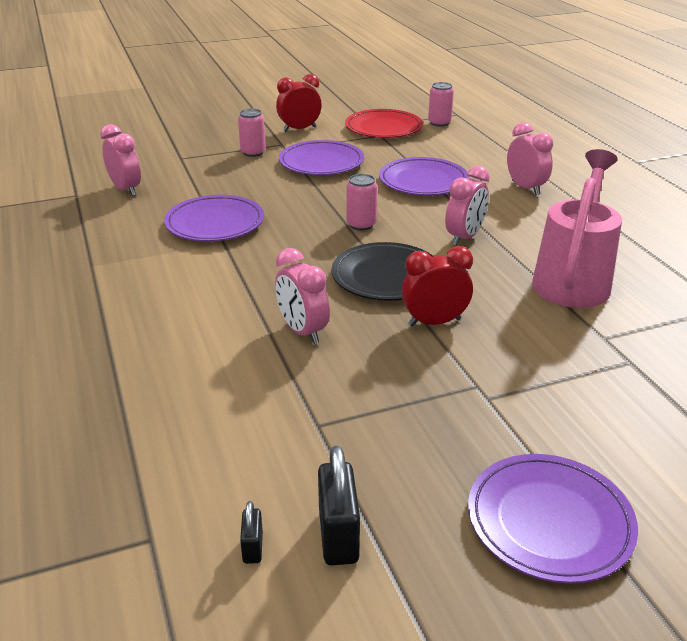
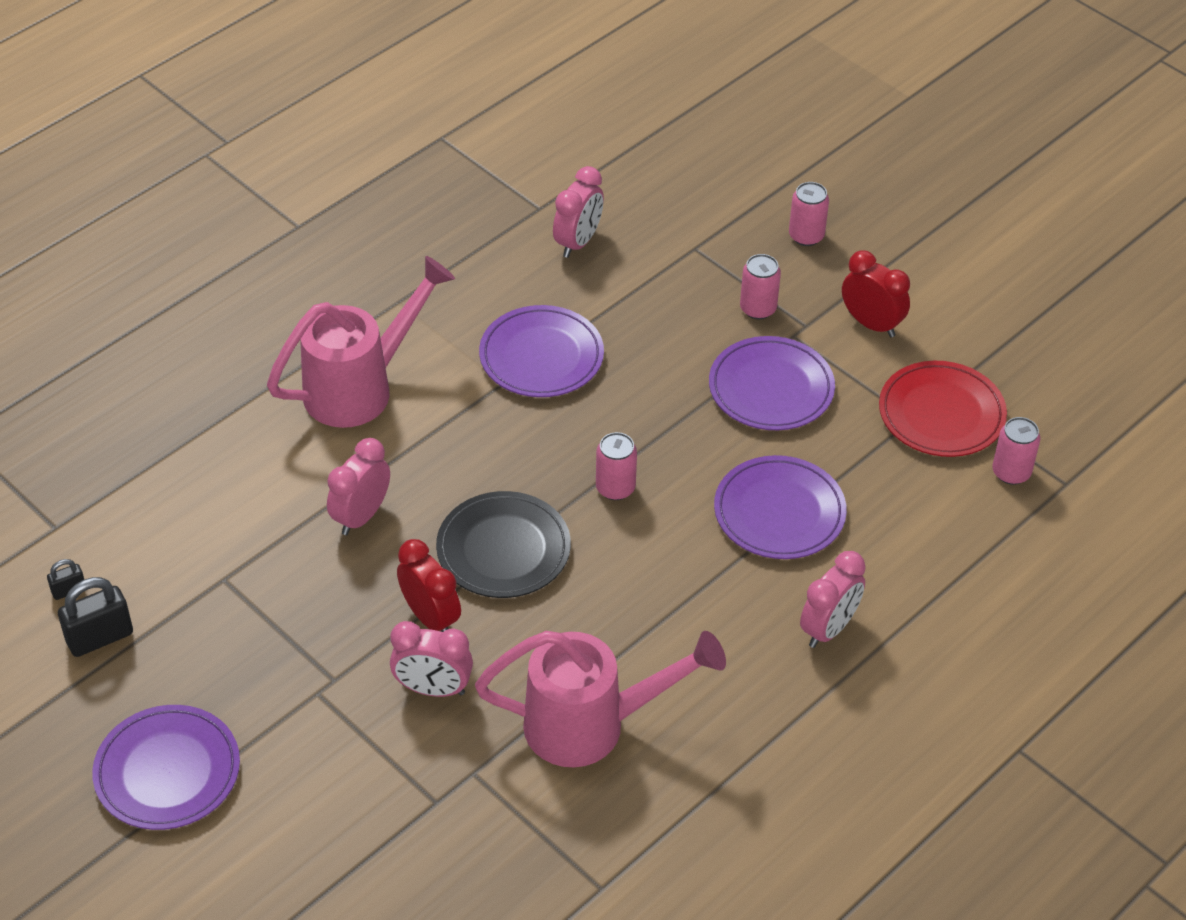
camera: 65 degrees right, 15 degrees up
pink clock [445,166,490,246] -> pink clock moved to [390,621,473,697]
none -> pink watering can [267,256,455,428]
none -> pink can [789,182,829,246]

